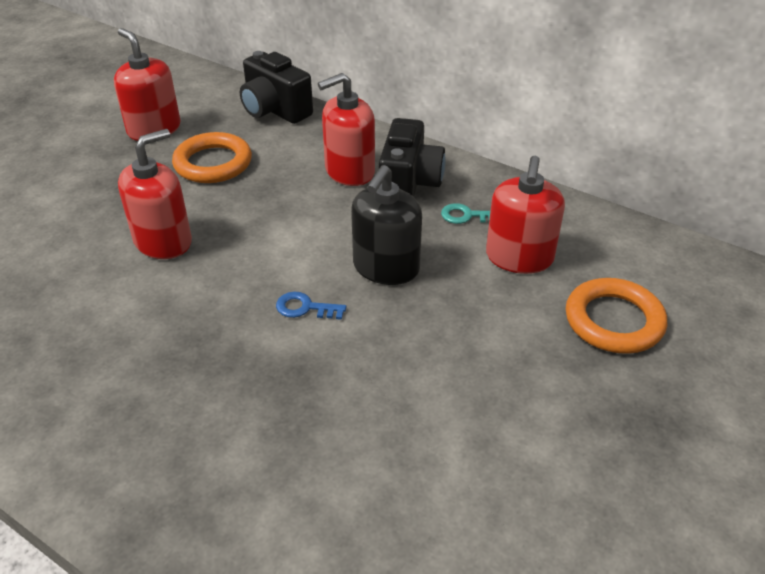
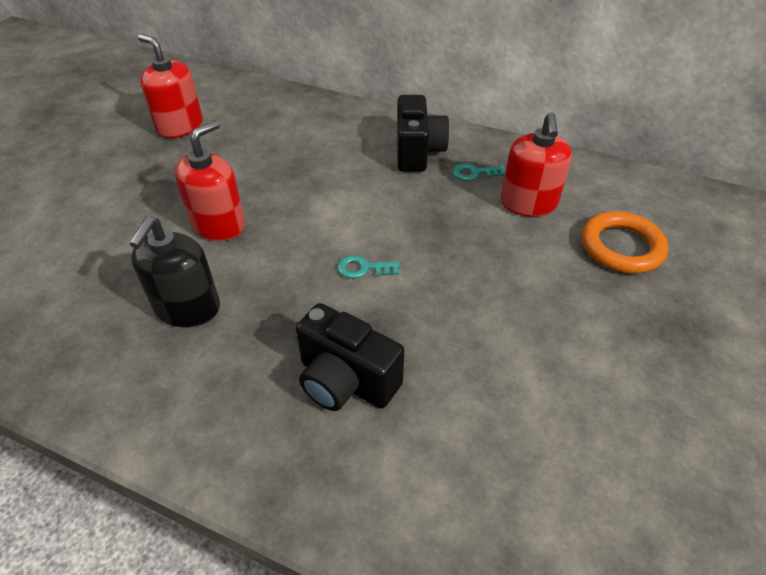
camera: 10 degrees left, 5 degrees up
orange ring [172,132,252,183] -> none
black camera [240,51,313,124] -> black camera moved to [296,303,404,411]
blue key [276,292,346,320] -> turquoise key [337,255,400,279]
red soap dispenser [318,73,375,186] -> none
black soap dispenser [351,165,422,285] -> black soap dispenser moved to [129,217,220,327]

